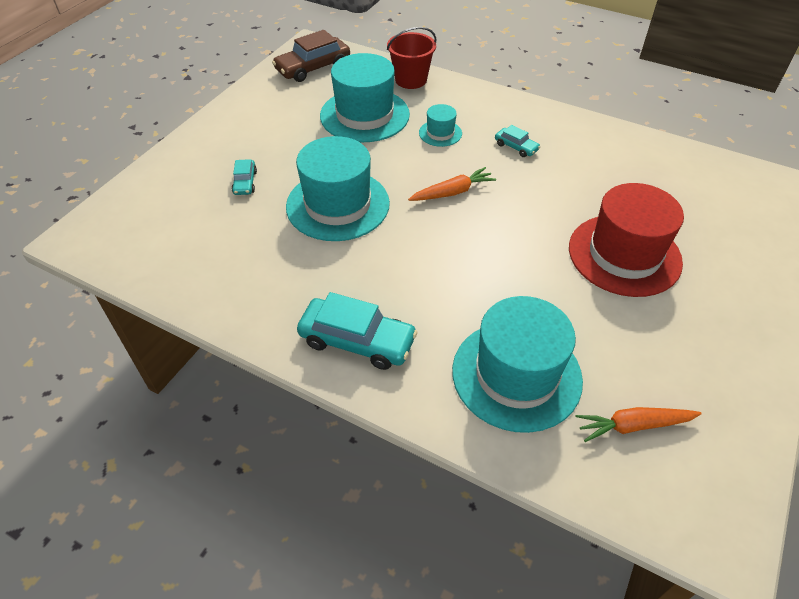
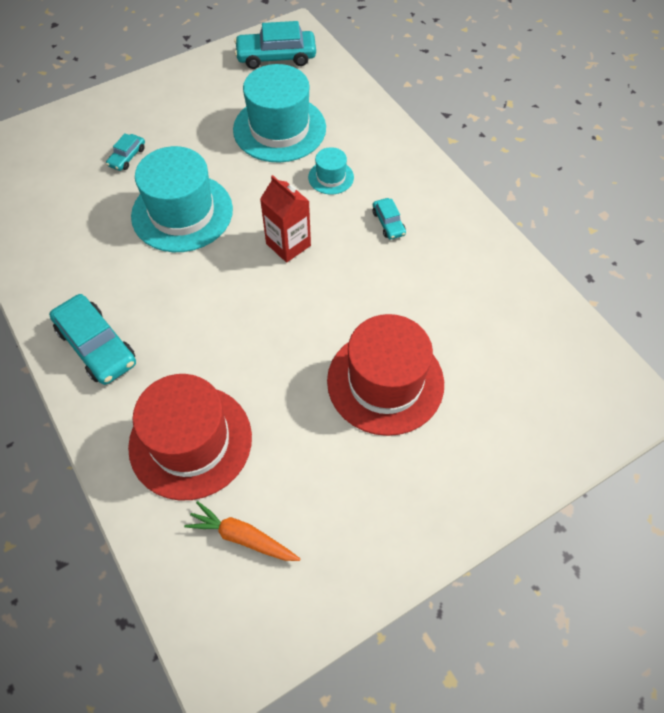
camera: 30 degrees right, 10 degrees up
brown car [272,30,350,82] -> turquoise car [234,21,316,69]
red bucket [387,27,436,89] -> none
orange carrot [408,167,496,201] -> red carton [260,175,311,263]
turquoise hat [452,296,583,433] -> red hat [128,374,252,501]

